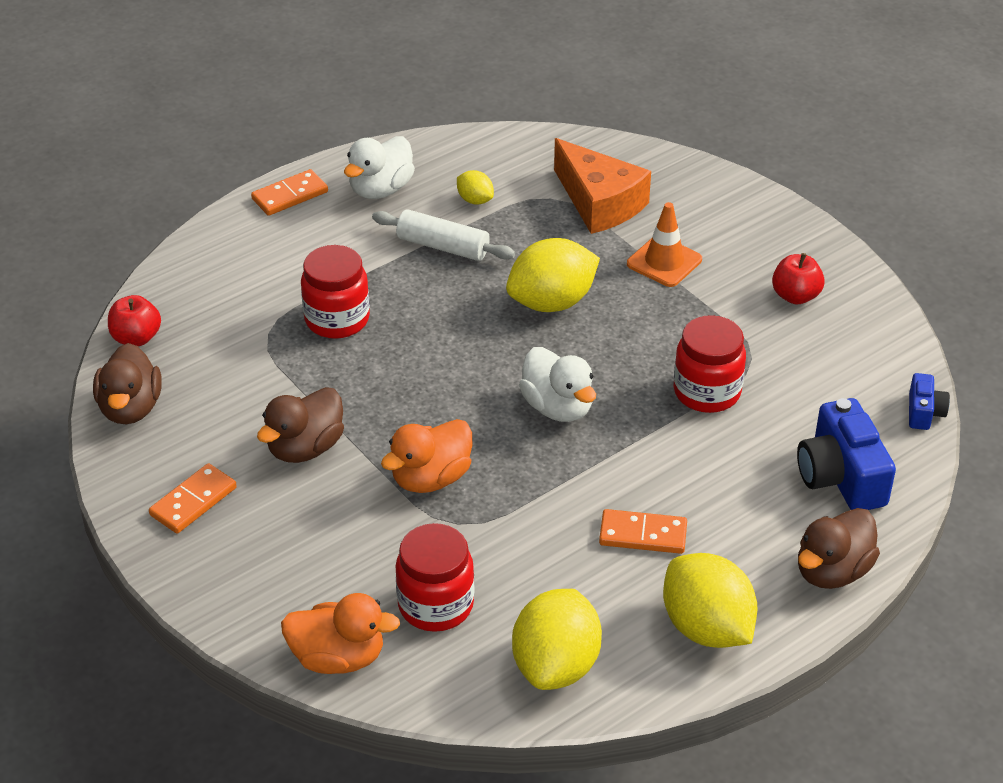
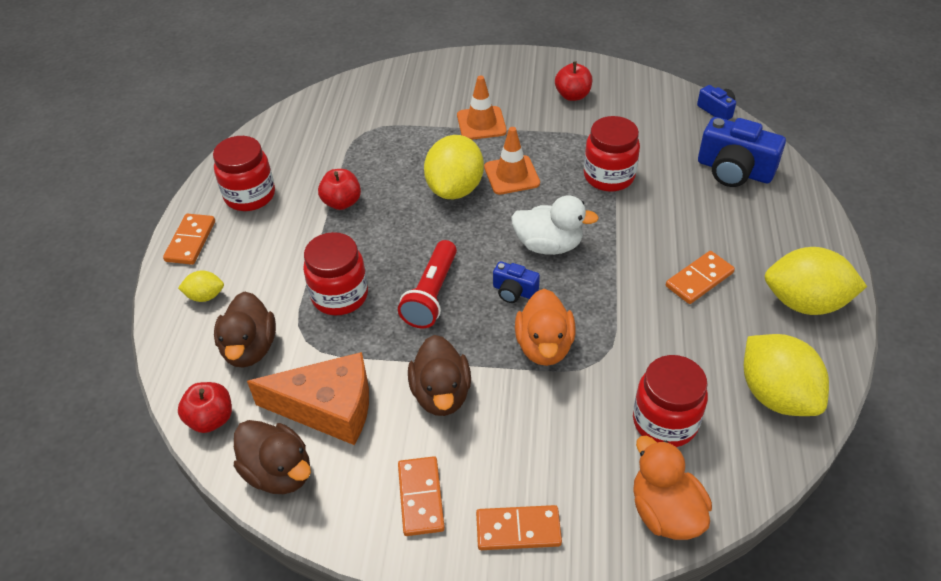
camera: 45 degrees left, 5 degrees up
orange duck [281,593,400,674] -> orange duck turned 75 degrees counterclockwise [633,436,712,540]
white duck [344,136,415,199] -> red jar [213,136,275,211]
white rolling pin [372,209,515,261] -> red apple [318,169,361,210]
yellow lemon [457,170,494,205] -> yellow lemon moved to [178,270,224,302]
orange cheese [554,138,651,234] -> orange cheese moved to [247,352,369,445]
brown duck [798,508,880,589] -> brown duck moved to [214,291,276,368]
none -> red flashlight [398,240,457,328]
none -> orange domino [476,505,562,550]
none -> orange traffic cone [484,127,540,195]
none -> blue camera [493,261,540,303]

